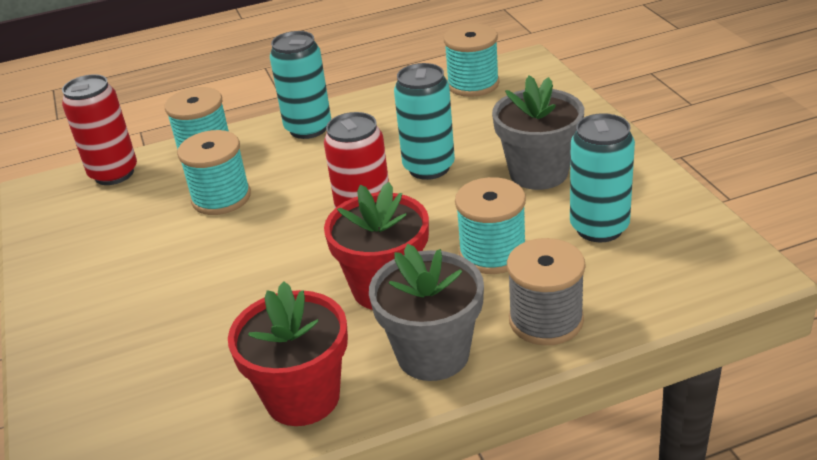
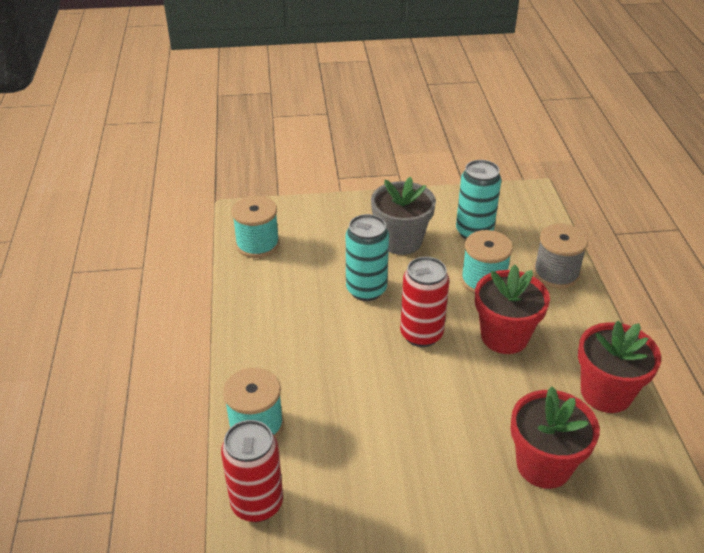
camera: 80 degrees left, 5 degrees up
turquoise spool [177,130,251,215] -> none
turquoise can [270,31,331,139] -> none
grey flower pot [369,244,484,381] -> none
none -> red flower pot [511,386,600,489]

